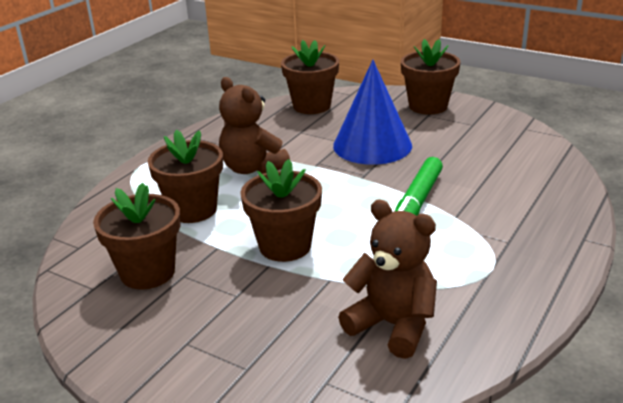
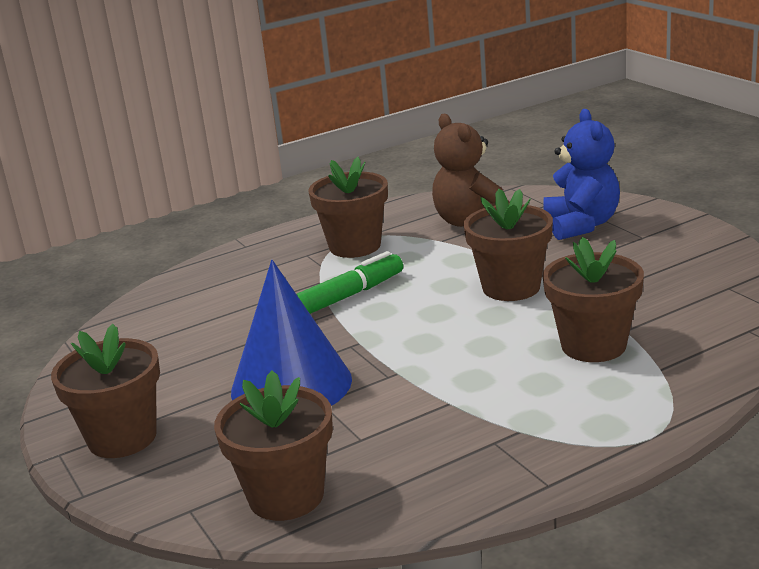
camera: 150 degrees left, 5 degrees down
brown flower pot [93,183,181,289] -> brown flower pot moved to [308,157,388,258]
brown teddy bear [219,77,290,174] -> none
none -> blue teddy bear [543,109,620,240]

